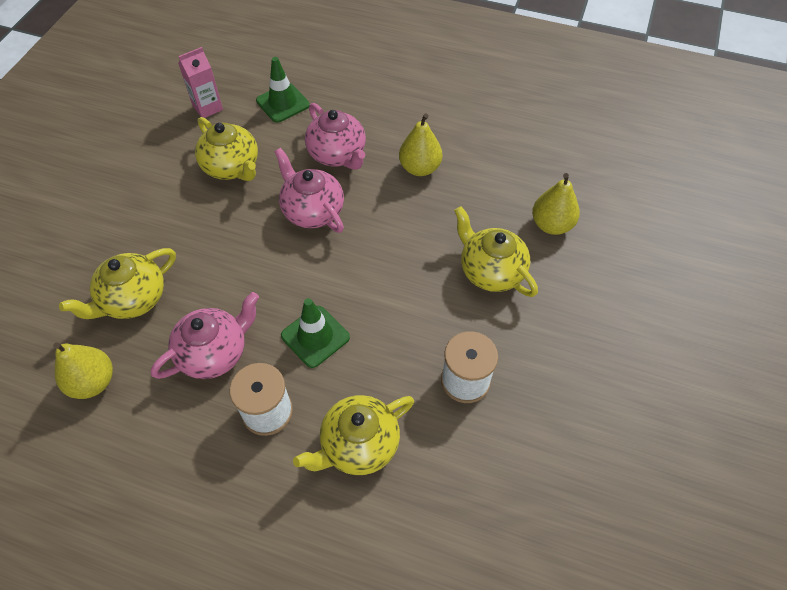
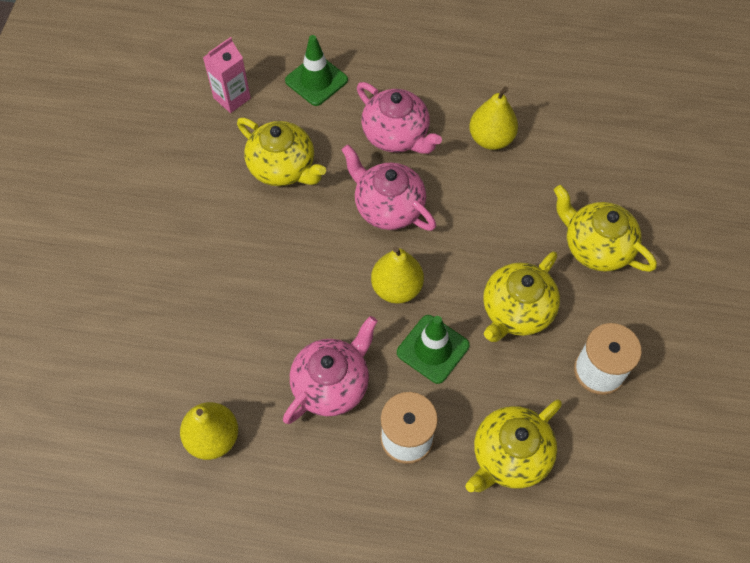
camera: 10 degrees left, 5 degrees up
yellow teapot [59,248,176,319] -> yellow teapot moved to [483,251,560,342]
yellow pear [532,173,580,235] -> yellow pear moved to [371,247,424,304]

